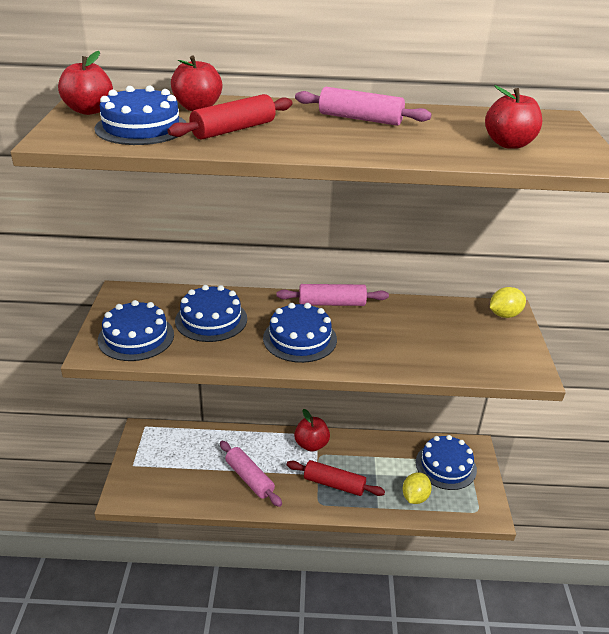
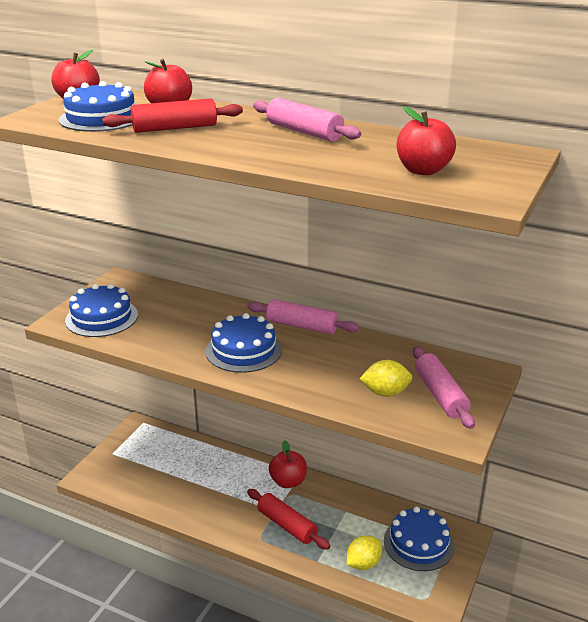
camera: 25 degrees right, 5 degrees down
blue cake [175,285,247,342] -> none
pink rolling pin [220,441,282,507] -> pink rolling pin moved to [413,347,475,429]
yellow lemon [490,287,526,318] -> yellow lemon moved to [360,360,412,397]

